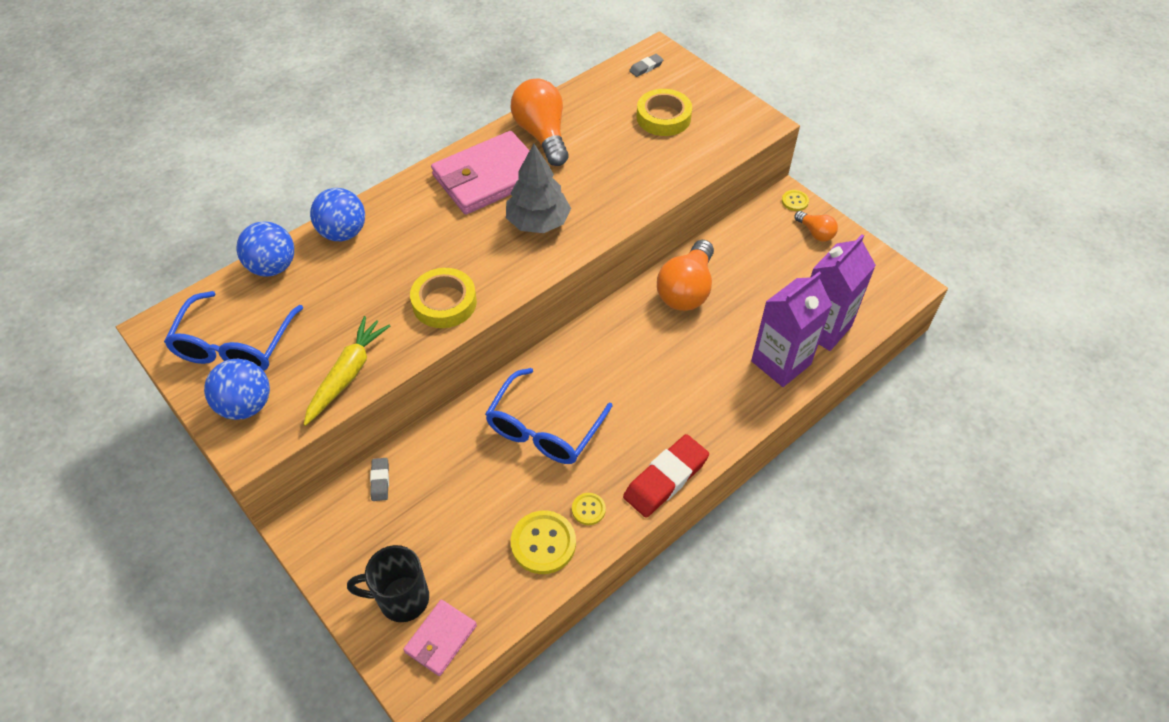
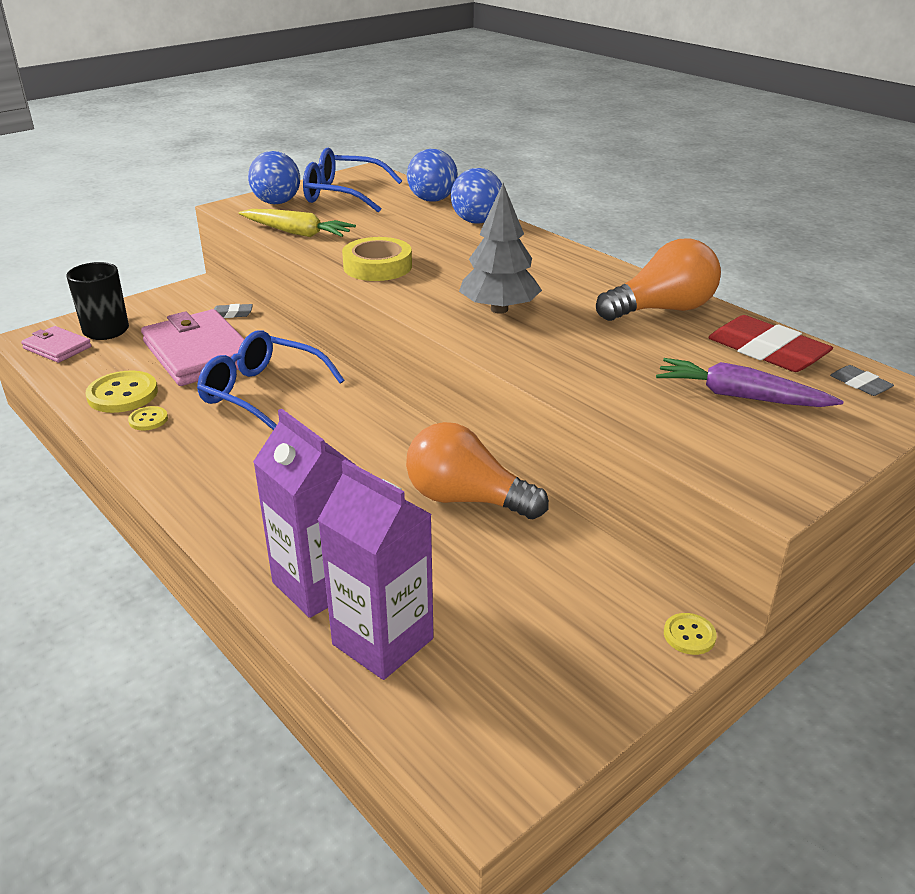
camera: 90 degrees right, 20 degrees down
pink wallet [431,131,530,215] -> pink wallet moved to [141,309,244,386]
red eraser [623,434,709,518] -> red eraser moved to [708,315,833,372]
yellow tape [636,89,692,136] -> purple carrot [656,358,844,407]
orange light bulb [795,211,838,242] -> none

